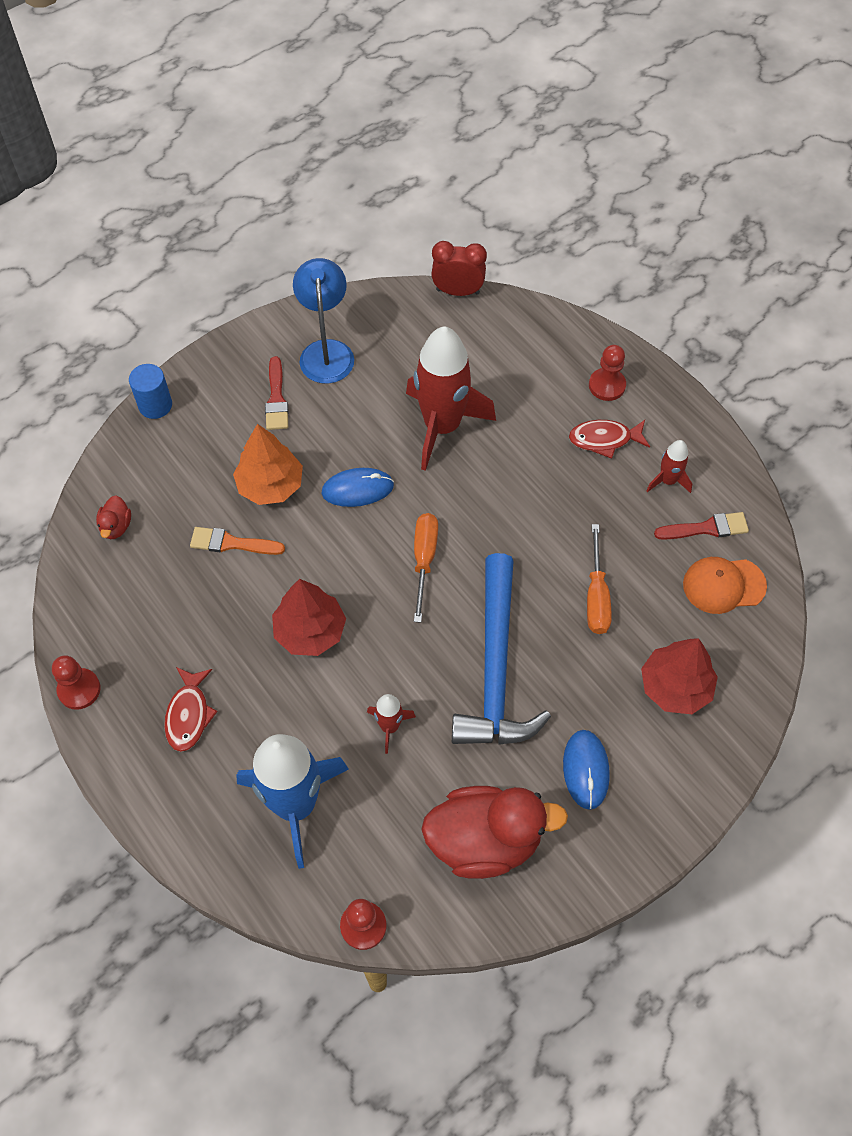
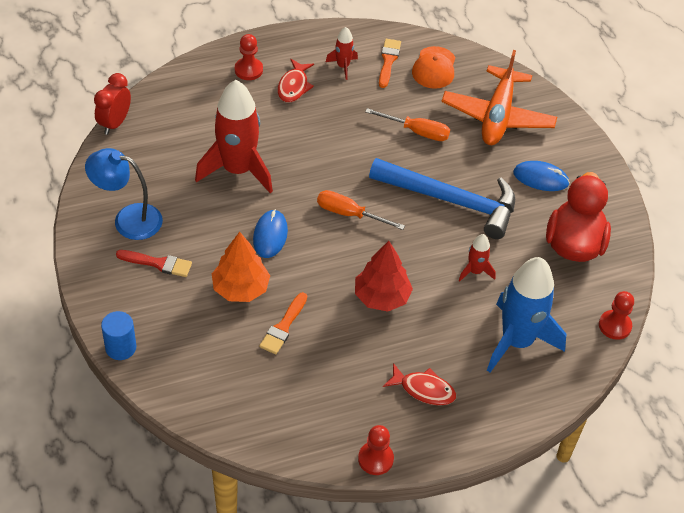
camera: 75 degrees left, 10 degrees down
red duck [96,495,131,539] -> none
red tree [641,638,718,714] -> orange plane [441,50,557,145]
red brush [654,512,749,540] -> orange brush [379,39,401,88]

